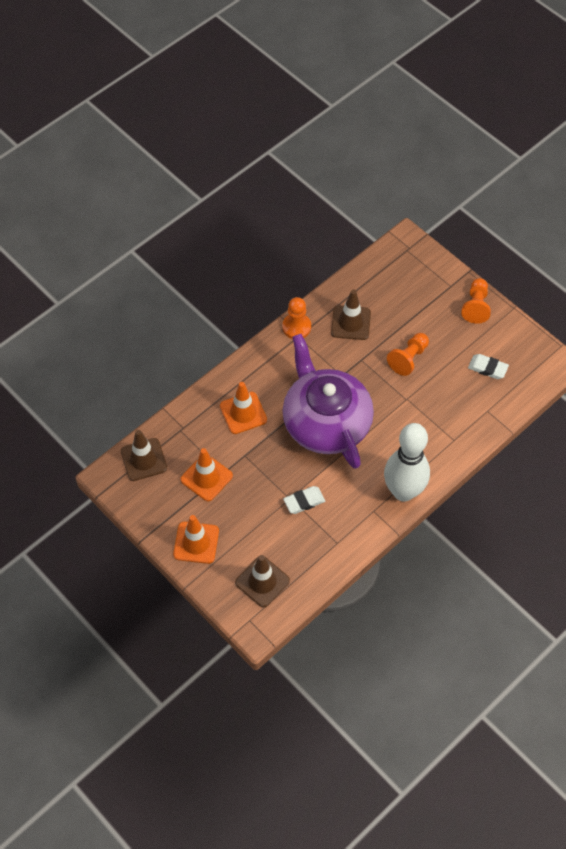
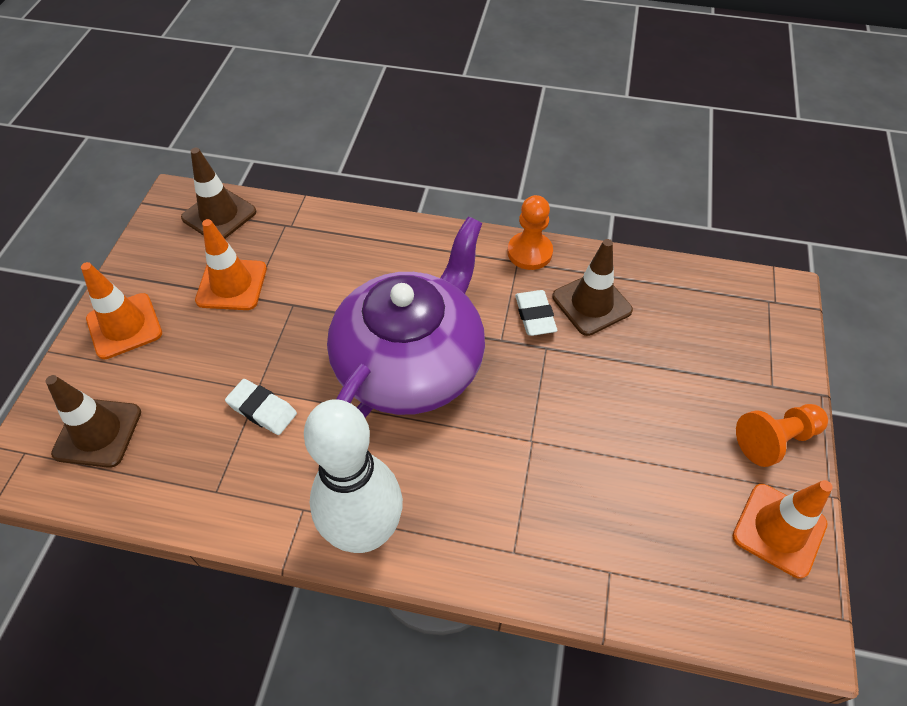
camera: 55 degrees right, 5 degrees down
orange traffic cone [220,382,267,434] -> orange traffic cone moved to [733,480,833,579]
orange pawn [387,333,429,376] -> none
white eraser [468,354,509,379] -> white eraser moved to [515,290,557,336]

